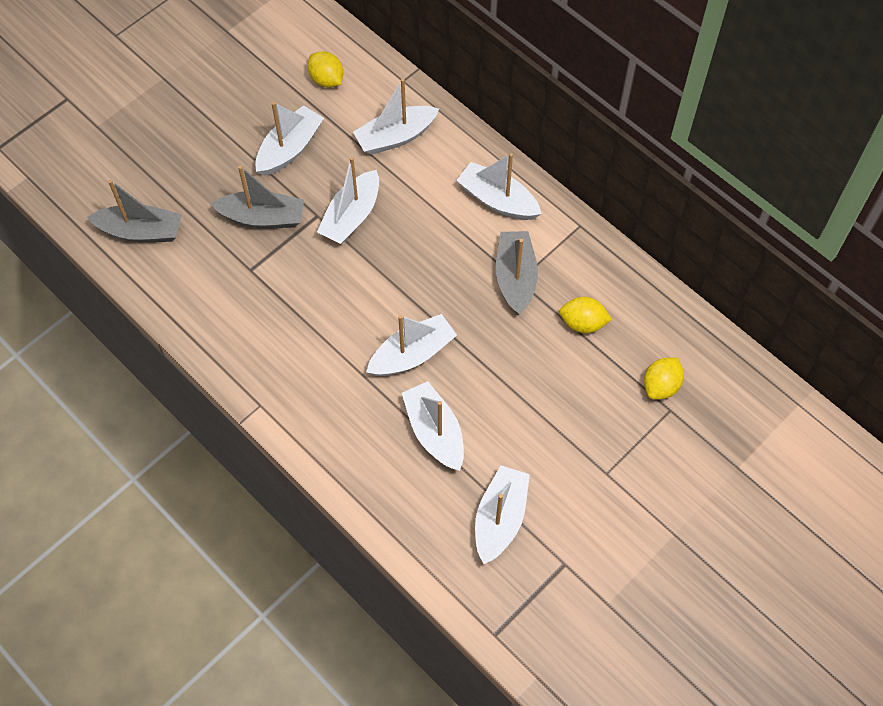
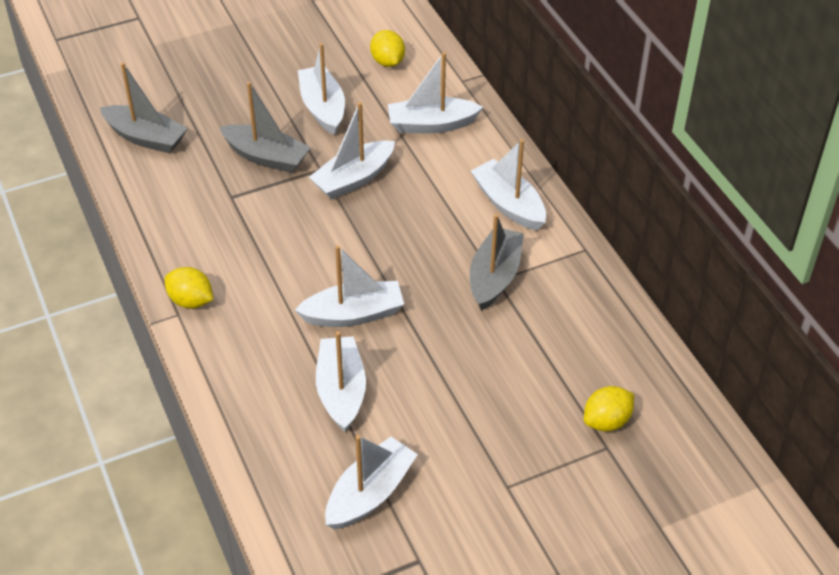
camera: 20 degrees right, 15 degrees down
white boat [255,102,324,176] -> white boat turned 75 degrees counterclockwise [298,43,345,135]
yellow lemon [559,297,612,333] -> yellow lemon moved to [165,267,213,309]

